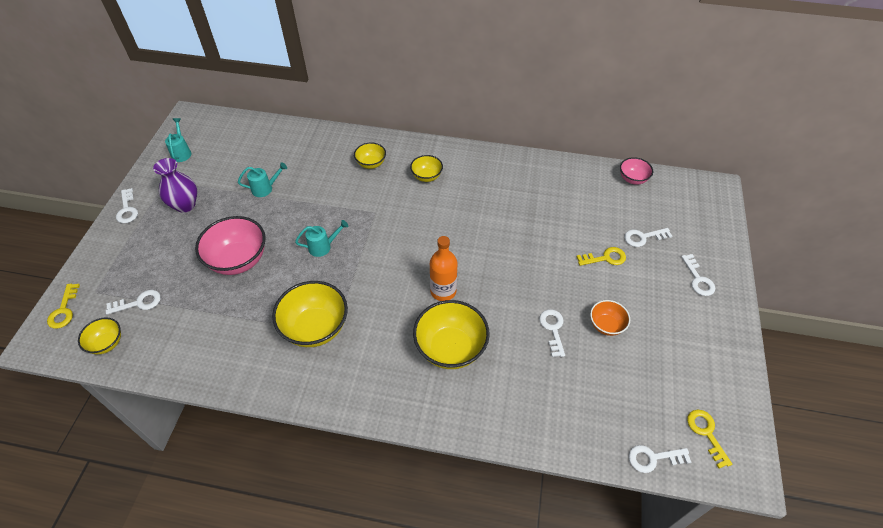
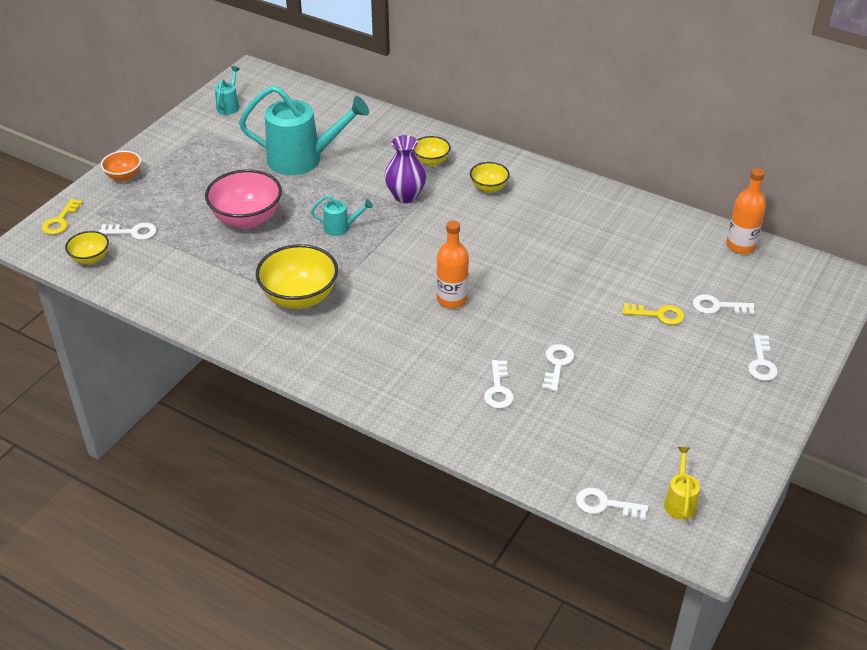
camera: 20 degrees right, 10 degrees down
white key [116,188,138,223] -> white key moved to [484,360,514,409]
purple vase [153,158,197,213] -> purple vase moved to [384,135,426,203]
turquoise watering can [238,162,287,197] -> turquoise watering can [239,85,369,175], size x2.22
yellow bowl [413,300,490,369] -> none
orange bowl [590,300,630,336] -> orange bowl moved to [101,151,141,181]
pink bowl [620,157,653,185] -> orange bottle [726,168,766,254]
yellow key [687,410,732,468] -> yellow watering can [664,447,700,520]

